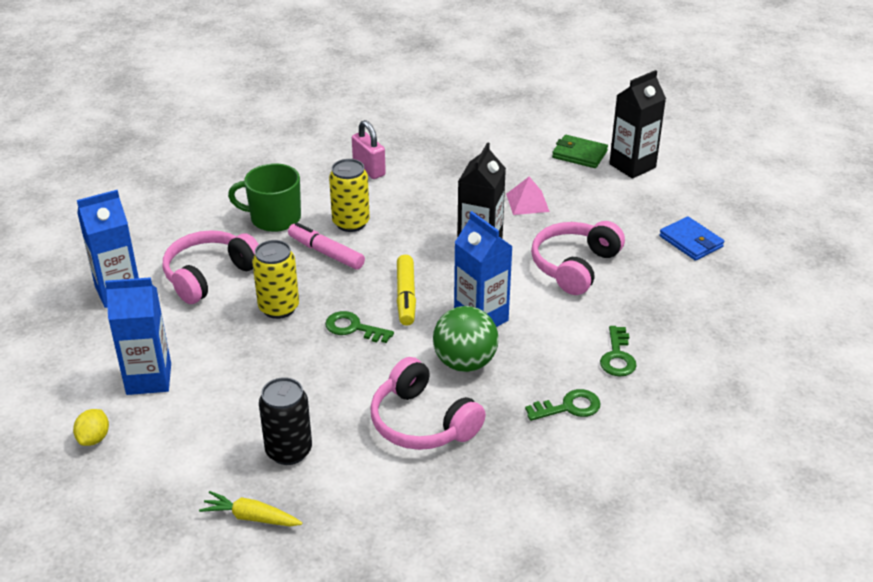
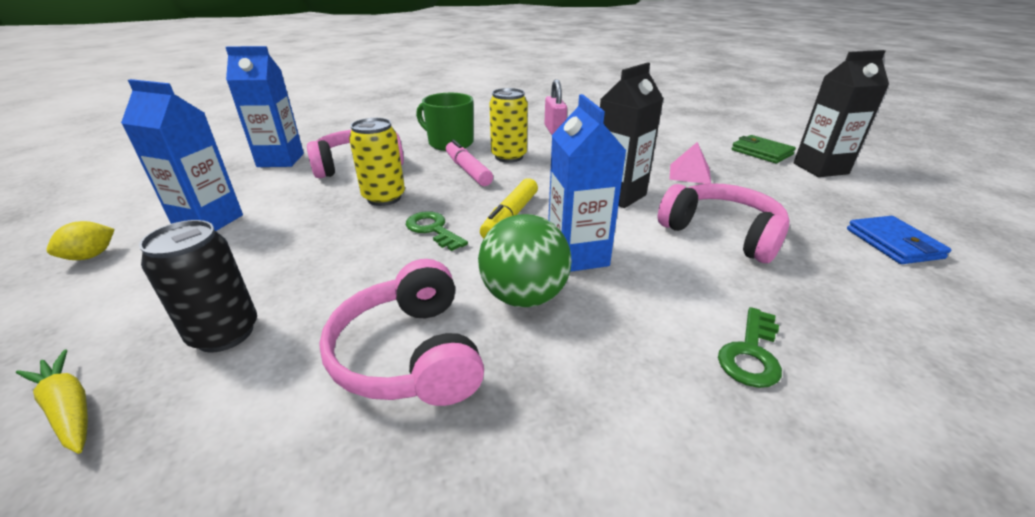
camera: 25 degrees right, 5 degrees down
green key [525,389,601,421] -> none
pink headphones [531,221,625,295] -> pink headphones turned 75 degrees clockwise [658,183,789,263]

